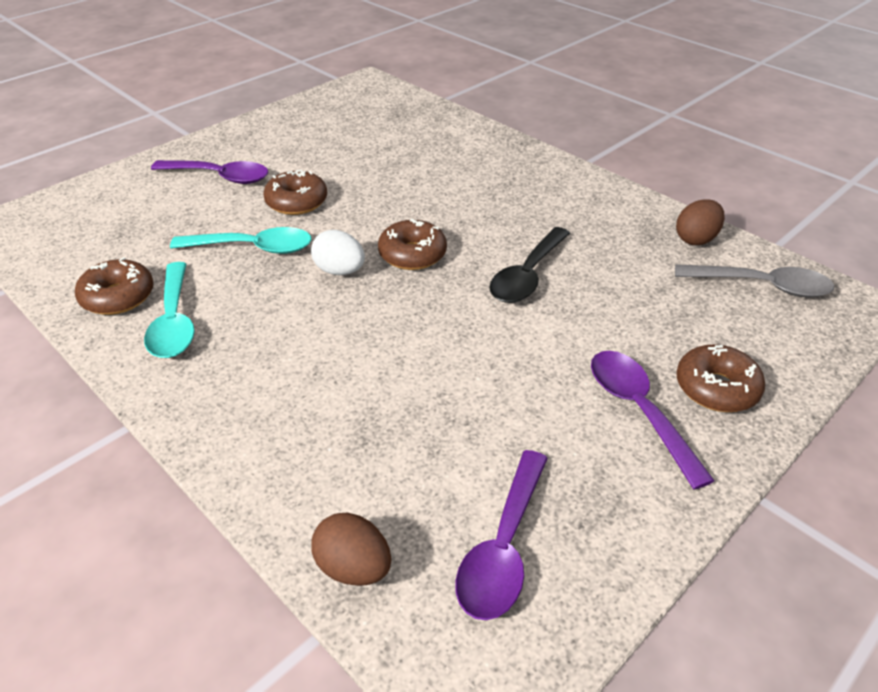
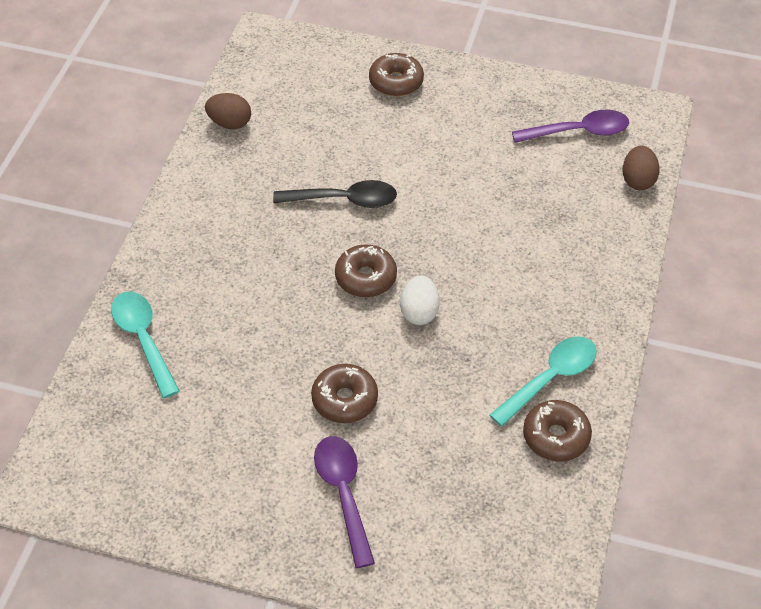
camera: 120 degrees left, 10 degrees up
turquoise spoon [170,227,312,254] -> turquoise spoon moved to [111,291,180,398]
purple spoon [591,351,715,490] -> none
grey spoon [675,264,834,297] -> none

